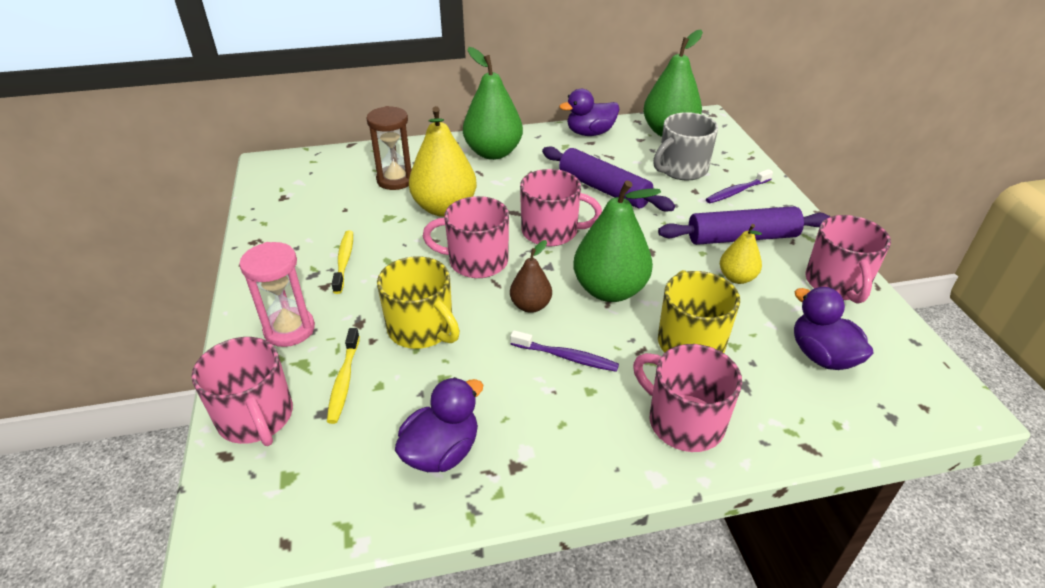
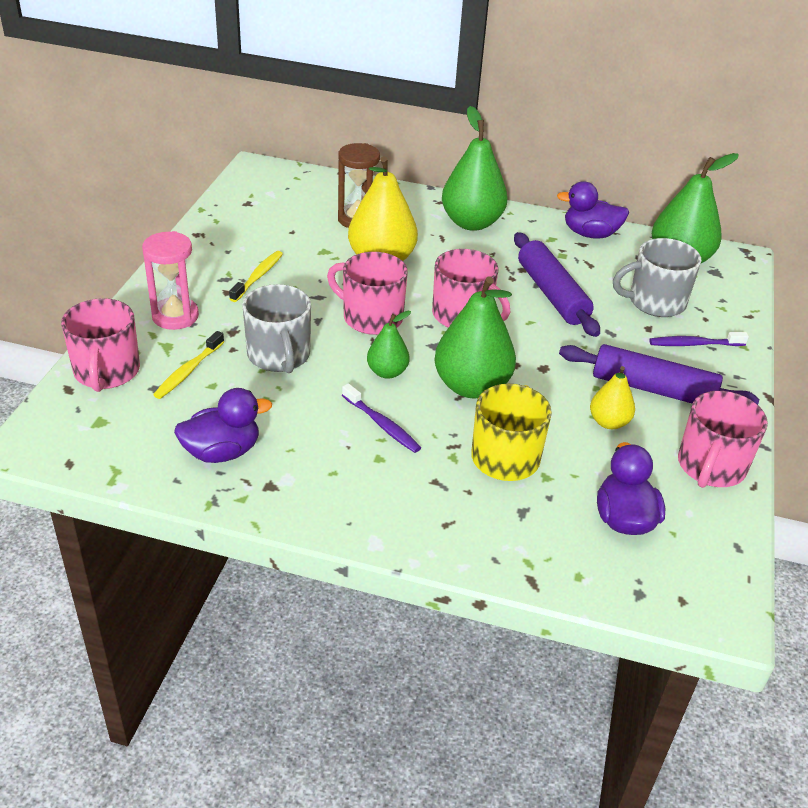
camera: 25 degrees right, 0 degrees up
yellow mug [377,256,460,349] -> grey mug [242,284,311,373]
brown pear [510,240,552,313] -> green pear [367,311,411,379]
pink mug [633,344,742,452] -> none

